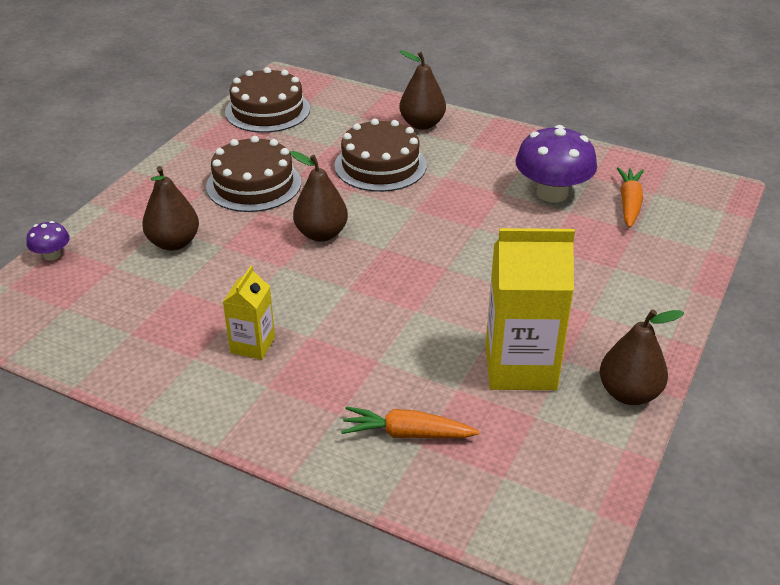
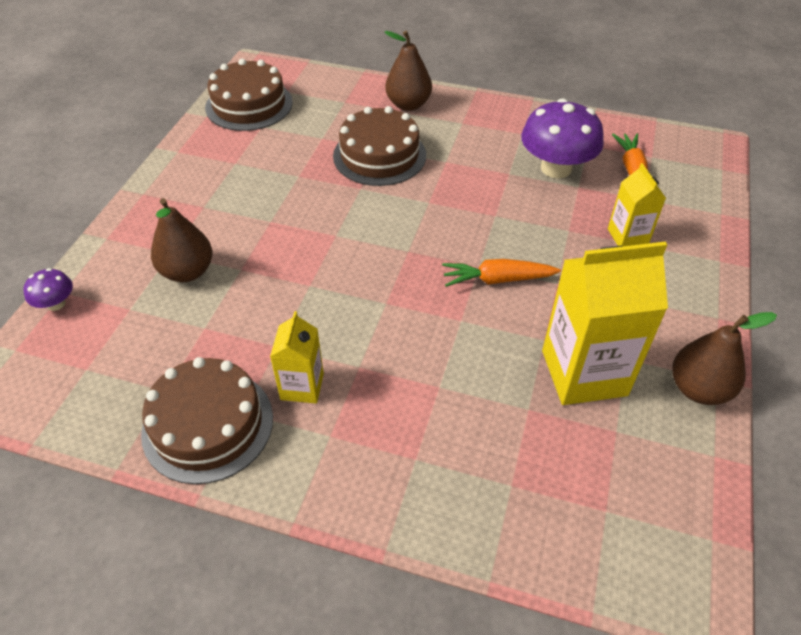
camera: 10 degrees left, 10 degrees up
brown cake [206,136,301,212] -> brown cake moved to [141,357,273,484]
brown pear [290,151,348,242] -> none
orange carrot [341,406,479,438] -> orange carrot moved to [442,259,561,287]
none -> yellow carton [608,163,666,246]

